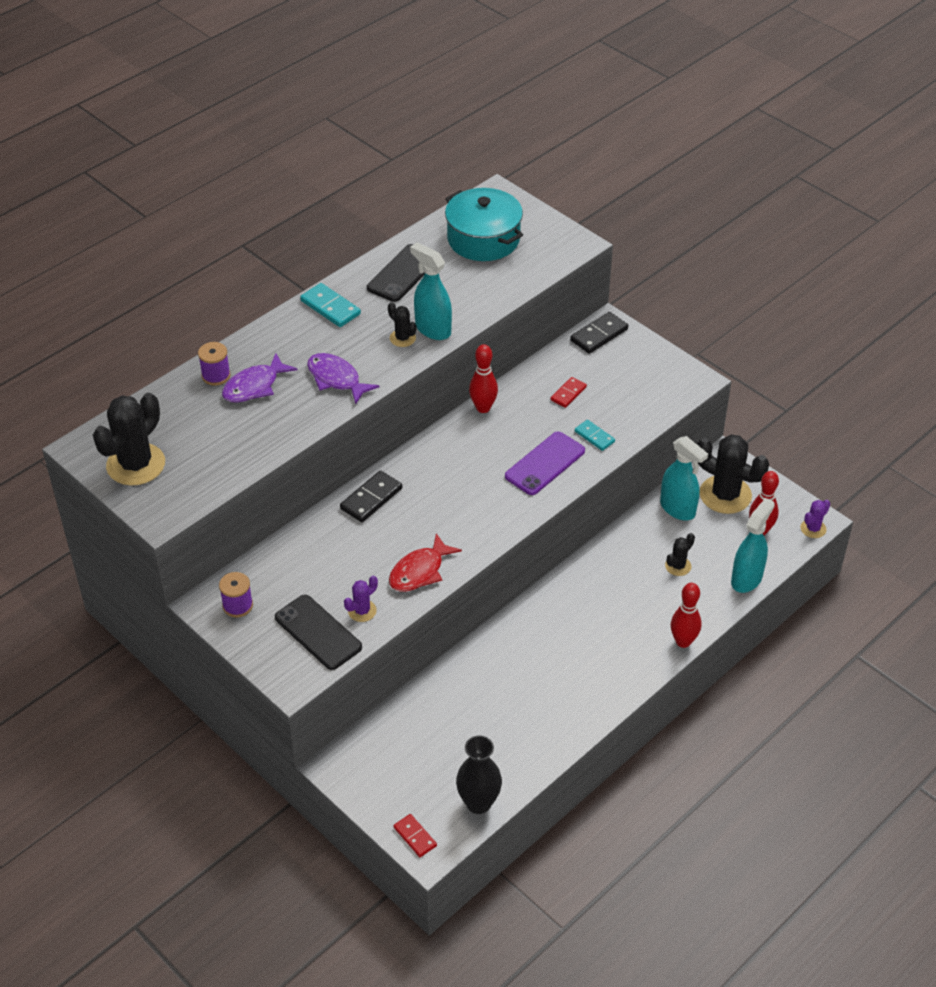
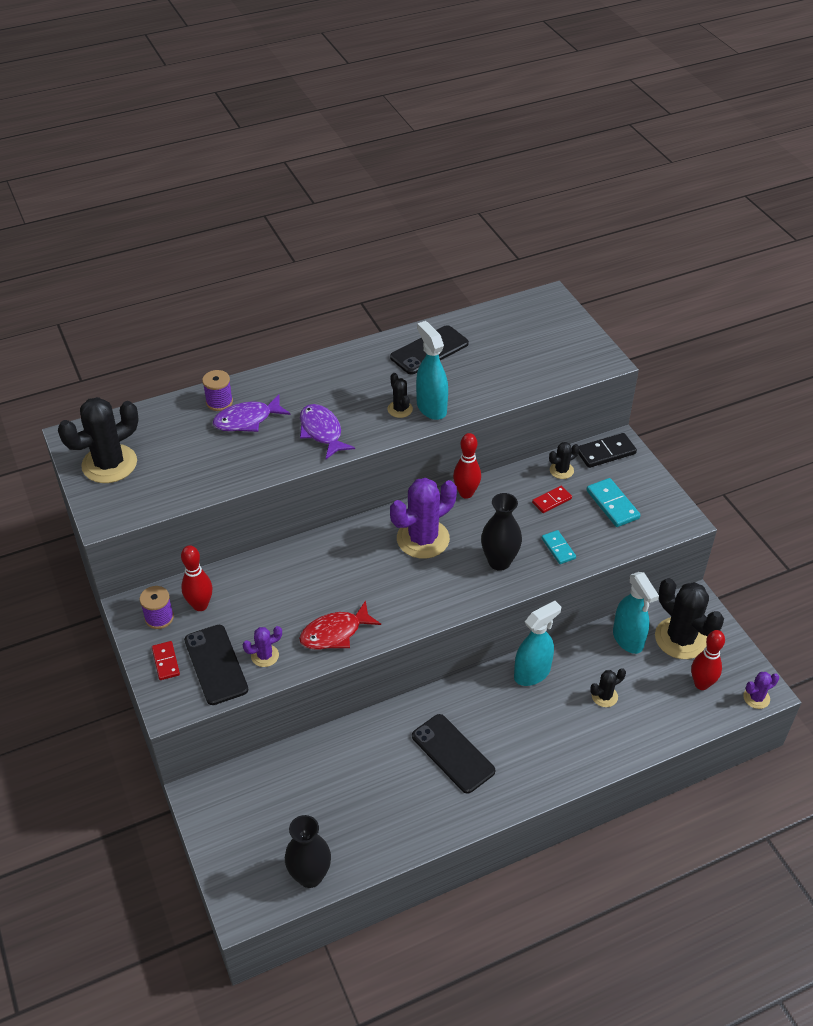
camera: 20 degrees right, 0 degrees up
turquoise domino [300,283,361,327] -> turquoise domino moved to [586,478,640,527]
black domino [340,470,402,522] -> none
red domino [393,814,437,857] -> red domino moved to [152,641,180,680]
turquoise pot [445,188,523,261] -> none
purple phone [505,432,585,495] -> black vase [481,493,522,571]
red bowling pin [671,583,701,648] -> red bowling pin moved to [181,545,212,611]
turquoise spray bottle [731,498,775,593] -> turquoise spray bottle moved to [514,601,561,686]
none -> purple cactus [390,478,457,559]
none -> black phone [412,714,495,794]
none -> black cactus [549,442,579,479]

